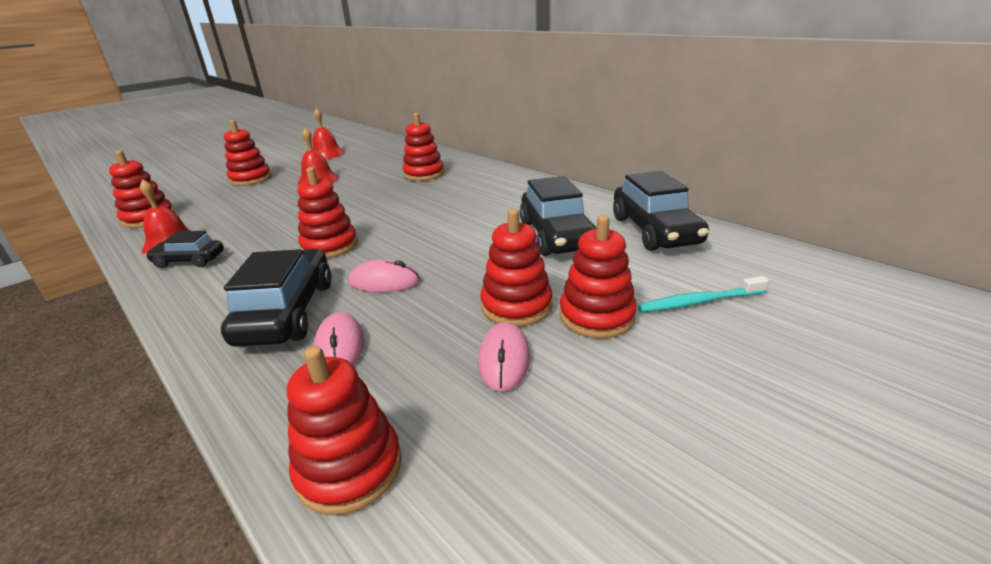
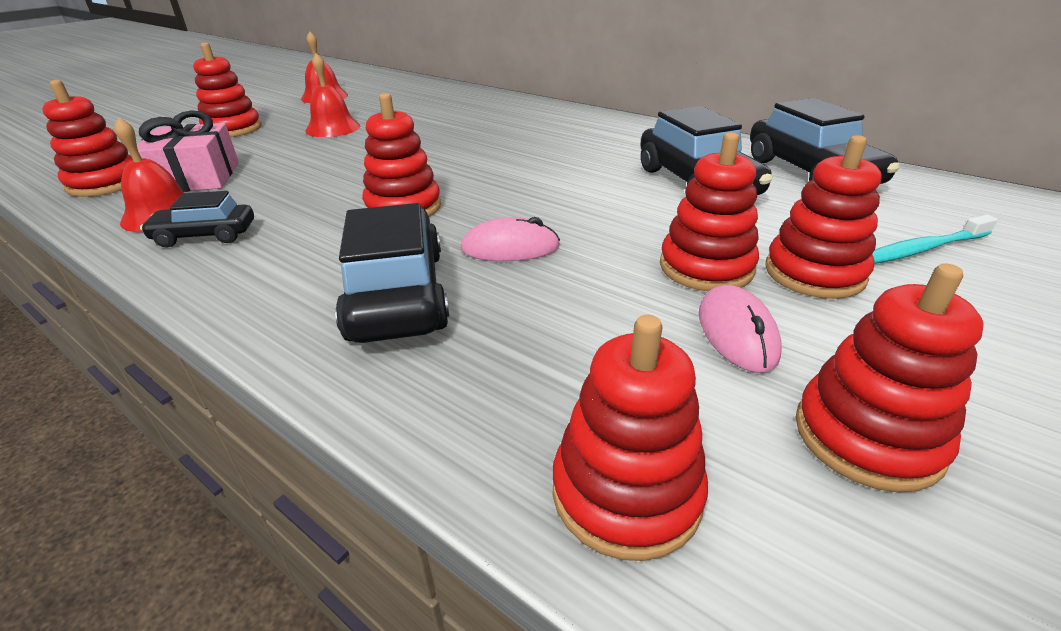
camera: 10 degrees left, 5 degrees up
pink mouse [314,312,364,366] -> none
red stacking toy [402,113,444,181] -> red stacking toy moved to [796,263,984,492]
none -> pink gift [137,110,239,192]

